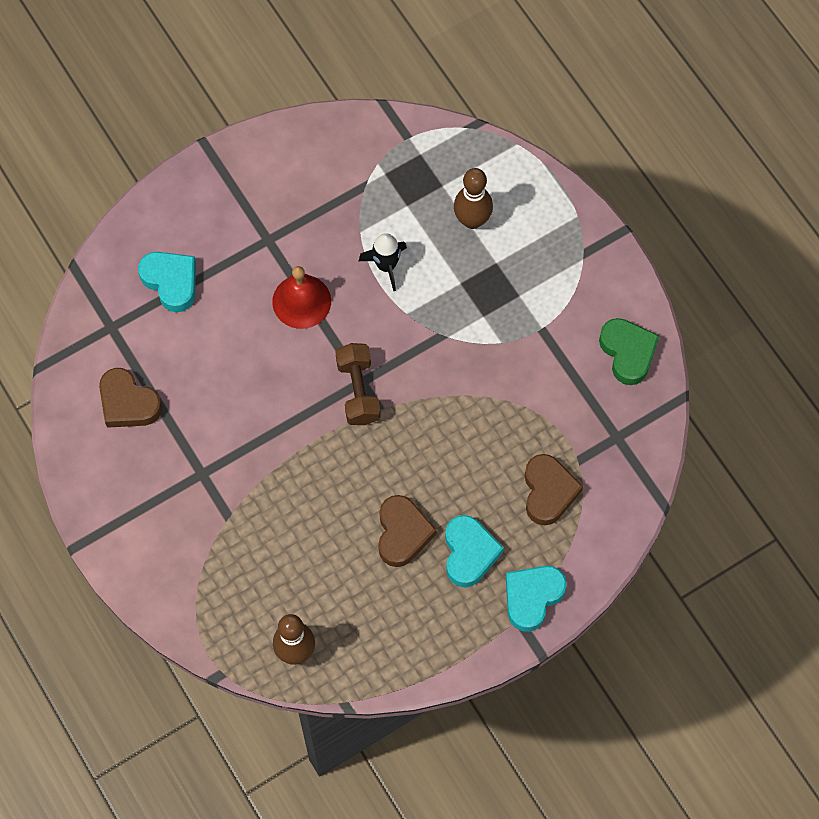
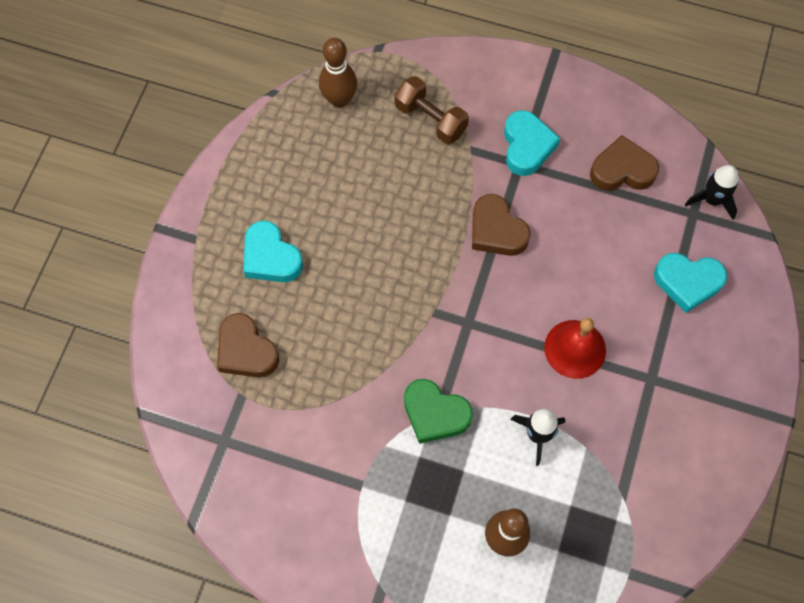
camera: 140 degrees right, 0 degrees up
brown dumbbell [336,343,381,425] -> brown dumbbell moved to [395,76,469,144]
brown heart [378,495,437,567] -> brown heart moved to [472,194,531,256]
turquoise heart [506,566,567,632] -> turquoise heart moved to [504,110,560,176]
green heart [599,318,659,385] -> green heart moved to [404,379,473,444]
none -> black rocket [685,165,739,220]

